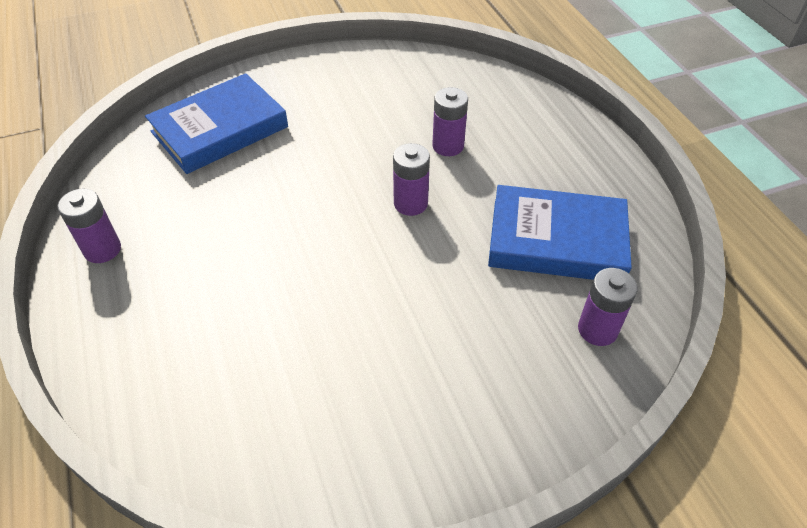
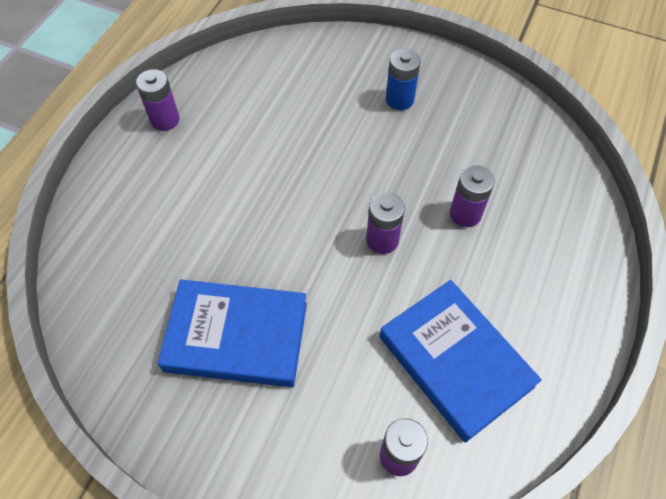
camera: 45 degrees right, 10 degrees up
blue book [145,73,288,174] -> blue book moved to [157,279,307,387]
none -> blue battery [386,49,420,110]

